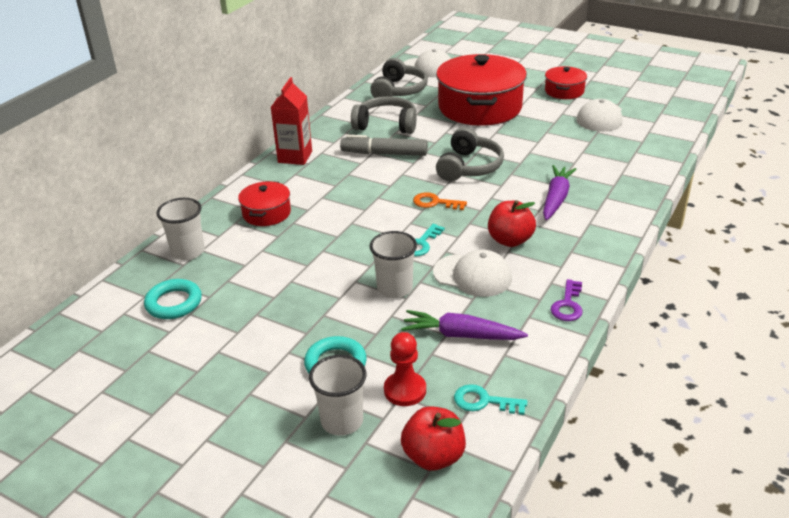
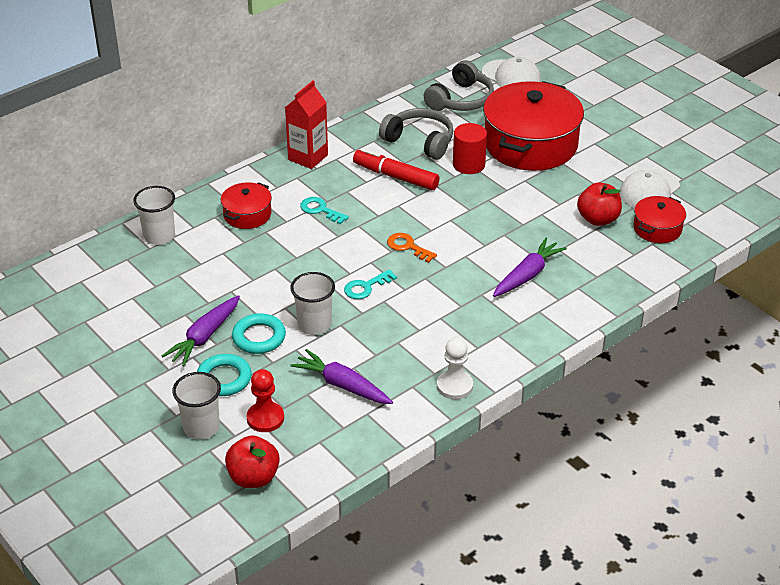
camera: 20 degrees right, 5 degrees up
turquoise ring [144,279,202,319] -> turquoise ring moved to [232,313,286,354]
grey marker [340,135,428,156] -> red marker [353,148,440,190]
white cap [433,250,512,297] -> none
grey headphones [436,127,504,181] -> none
turquoise key [454,384,527,415] -> turquoise key moved to [300,197,349,225]
red apple [488,200,536,247] -> red apple moved to [577,182,622,226]
red pot [545,66,587,99] -> red pot moved to [633,196,686,243]
purple key [551,279,583,321] -> white pawn [437,337,473,400]
none -> purple carrot [162,295,240,367]
none -> red cylinder [453,123,487,174]

